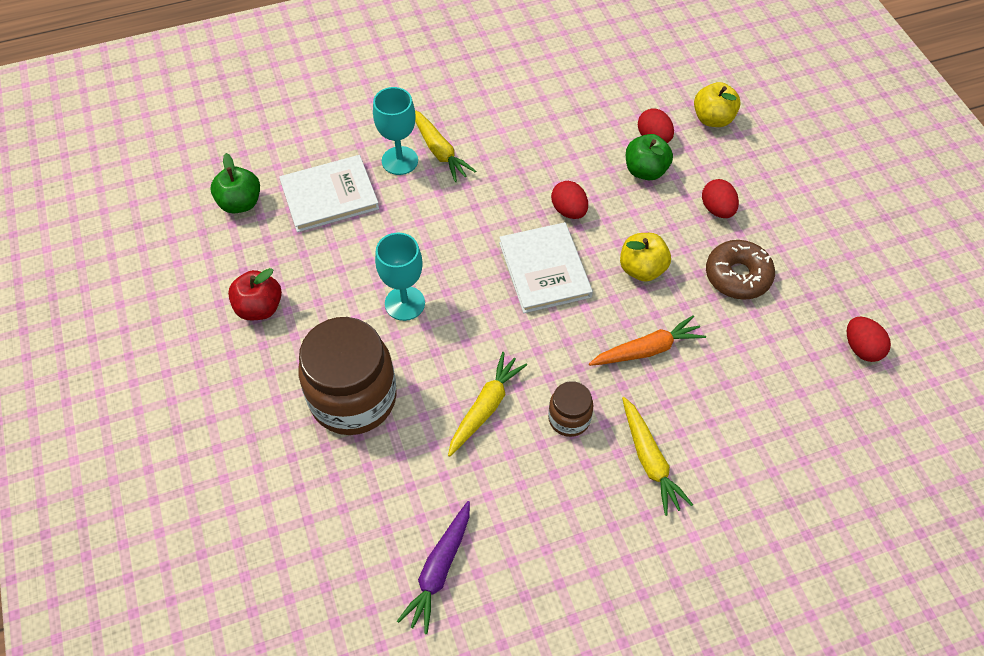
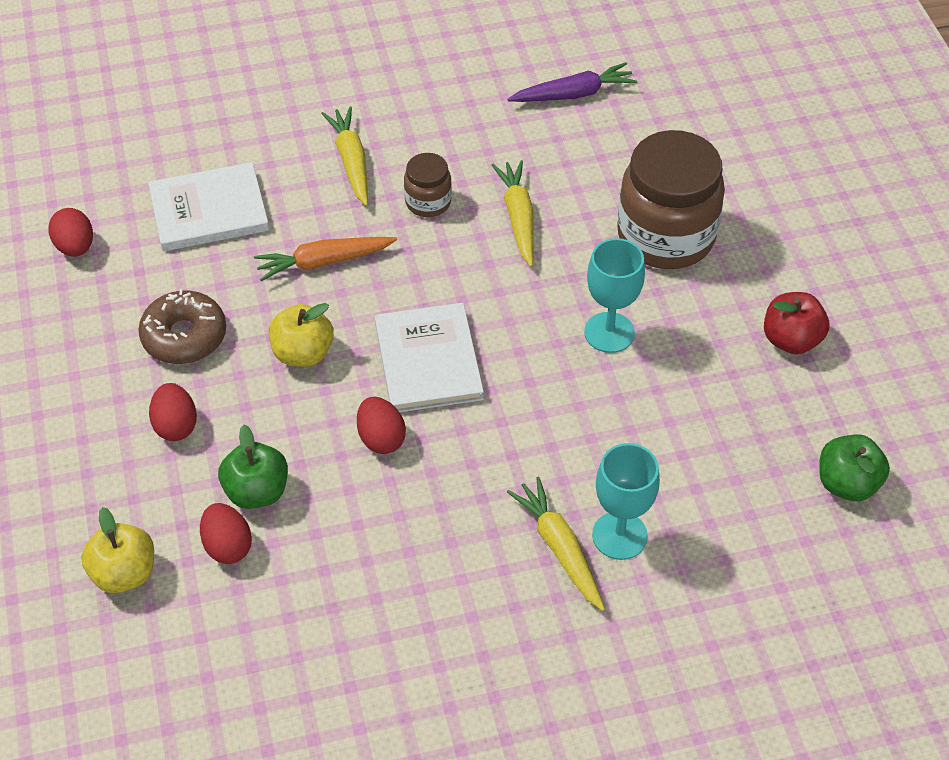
camera: 175 degrees left, 5 degrees down
white book [279,155,379,232] -> white book moved to [148,162,269,251]
purple carrot [397,501,470,634] -> purple carrot turned 45 degrees clockwise [507,62,637,102]
yellow carrot [448,352,527,457] -> yellow carrot turned 135 degrees clockwise [492,160,534,267]

